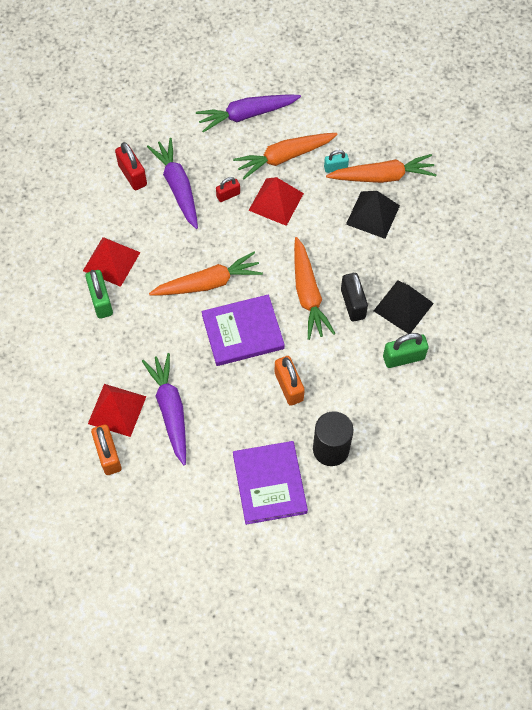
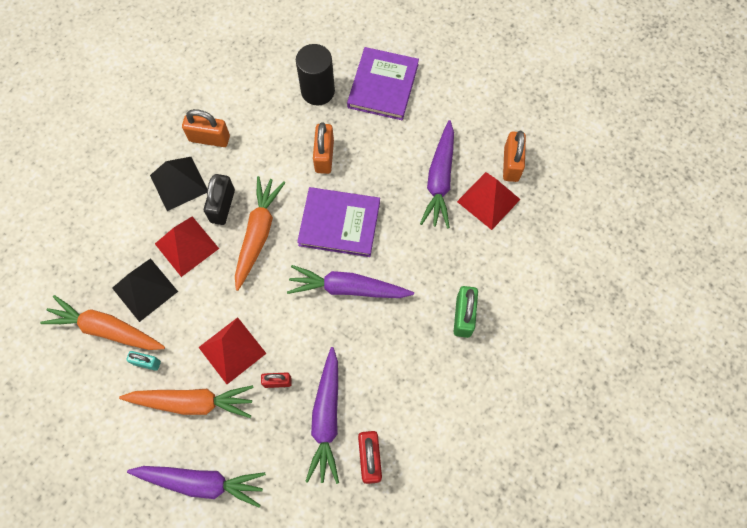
camera: 155 degrees left, 5 degrees up
red pyramid [83,237,141,287] -> red pyramid moved to [155,216,219,277]
orange carrot [149,252,263,295] -> purple carrot [287,265,414,298]
green padlock [383,333,429,368] -> orange padlock [182,109,230,147]

